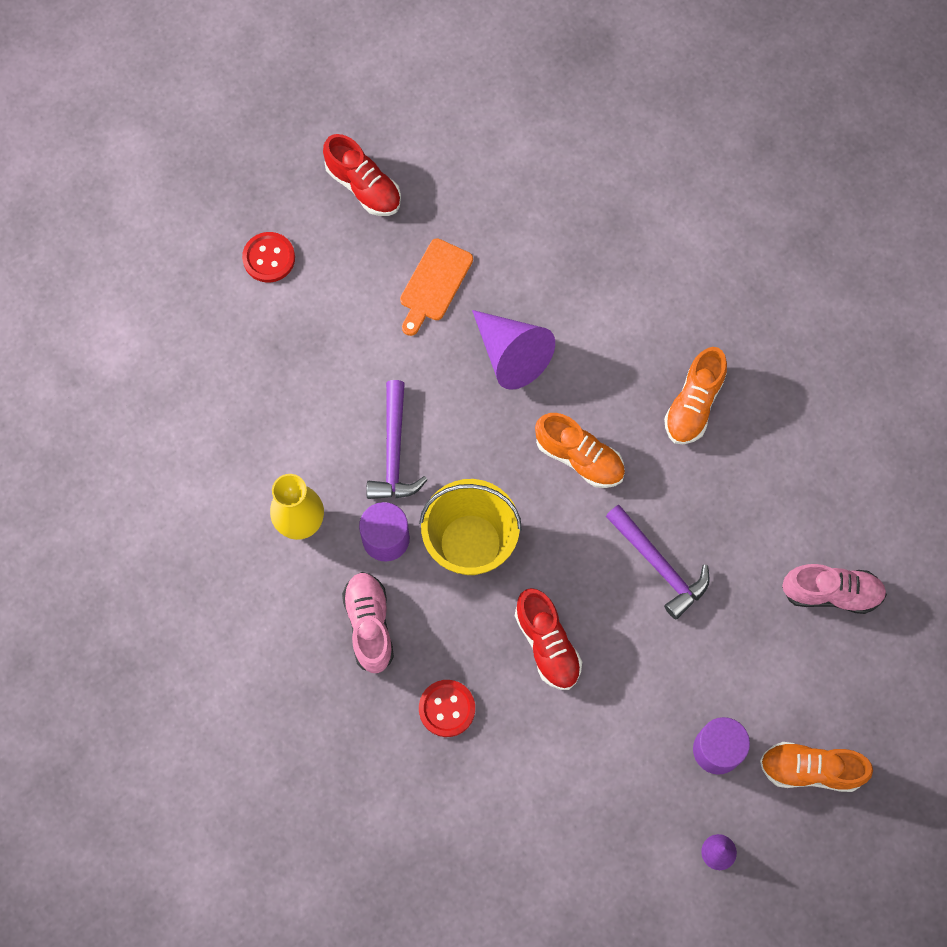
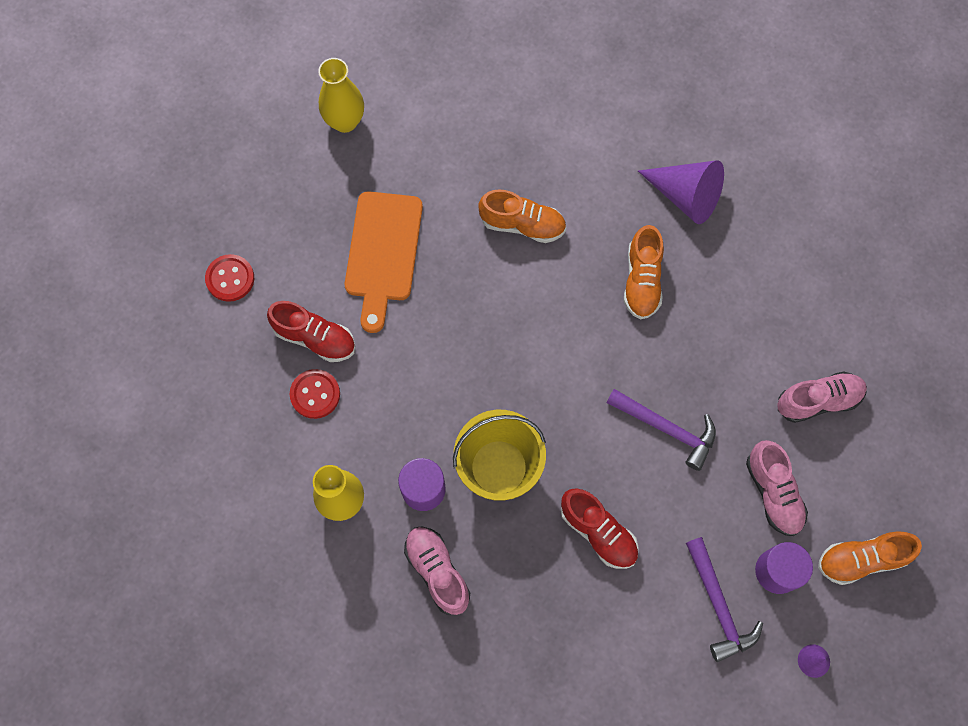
camera: 20 degrees left, 0 degrees up
red shoe [323,134,401,216] -> red shoe moved to [267,301,355,362]
purple hammer [366,380,428,499] -> purple hammer moved to [686,537,763,662]
orange cutting board [400,238,473,336] -> orange cutting board [345,191,423,333], size x1.53
red button [419,680,475,737] -> red button moved to [290,369,340,419]
purple cone [472,310,555,390] -> purple cone moved to [638,160,724,224]
orange shoe [535,413,625,488] -> orange shoe moved to [479,189,566,243]
none -> yellow vase [318,58,364,133]
none -> pink shoe [746,440,808,536]

